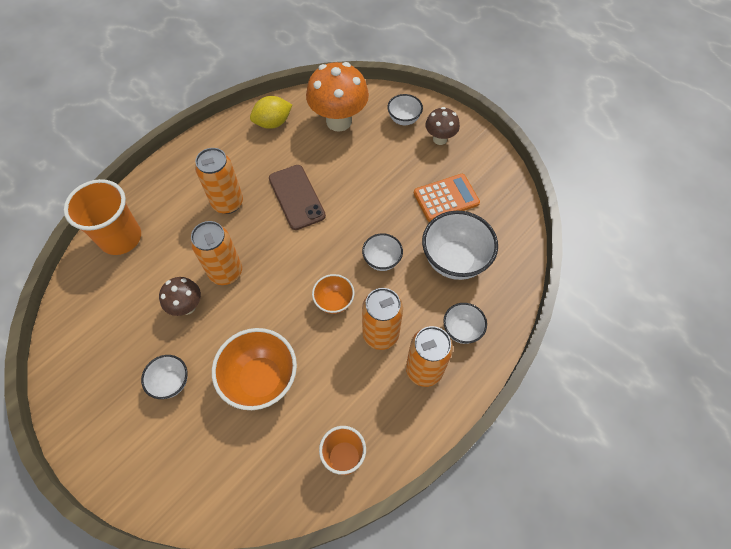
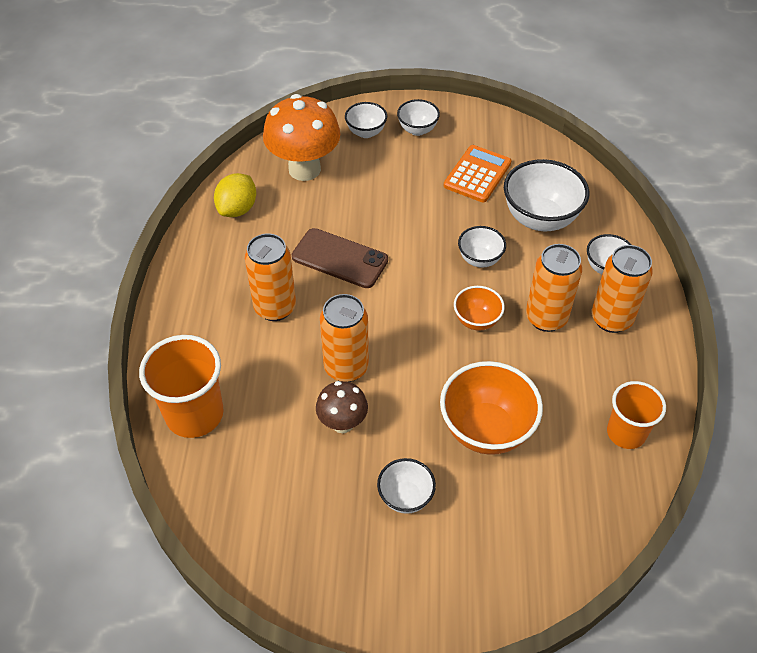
camera: 40 degrees left, 10 degrees down
brown mushroom [425,107,460,145] -> white bowl [397,99,440,136]

